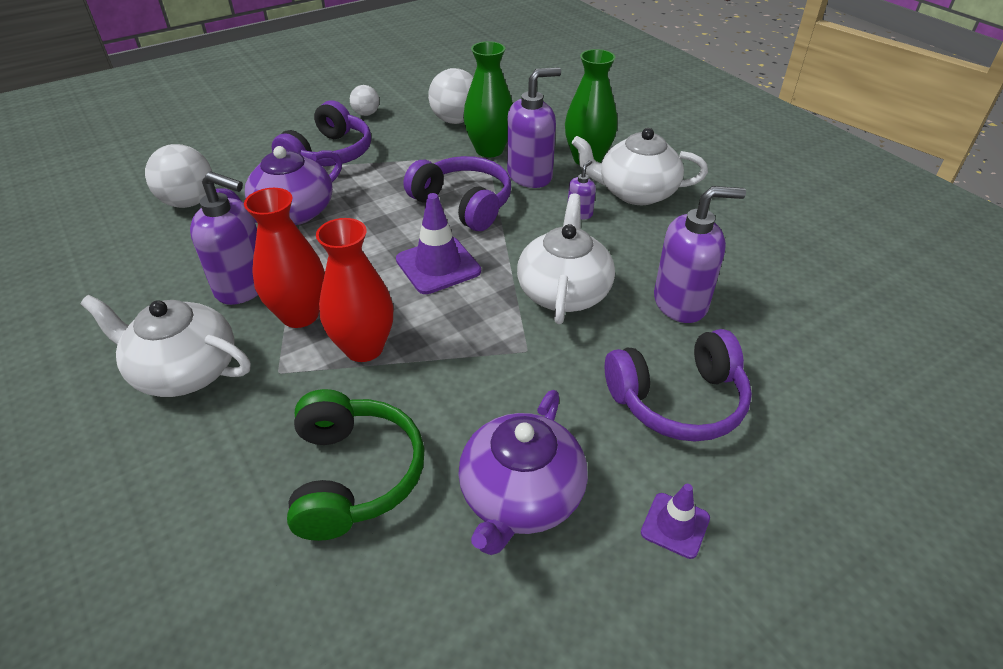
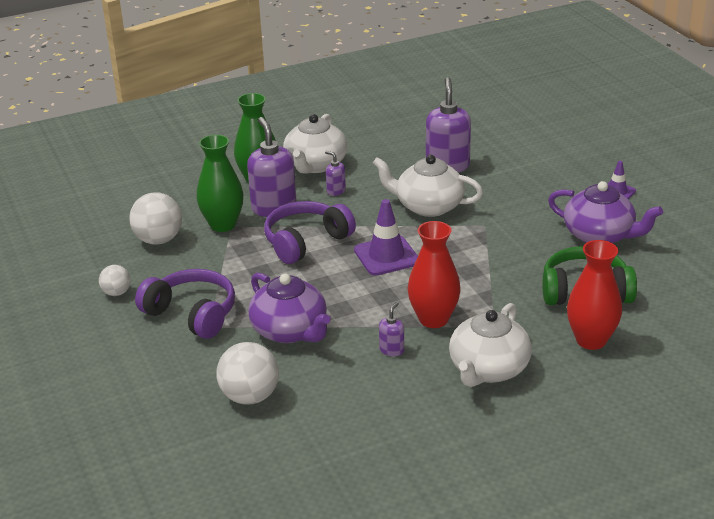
camera: 80 degrees left, 10 degrees down
purple soap dispenser [190,171,258,305] -> purple soap dispenser [379,302,404,356], size x0.47
red vase [316,218,394,362] -> red vase moved to [567,240,622,350]
purple headphones [605,329,752,442] -> none

